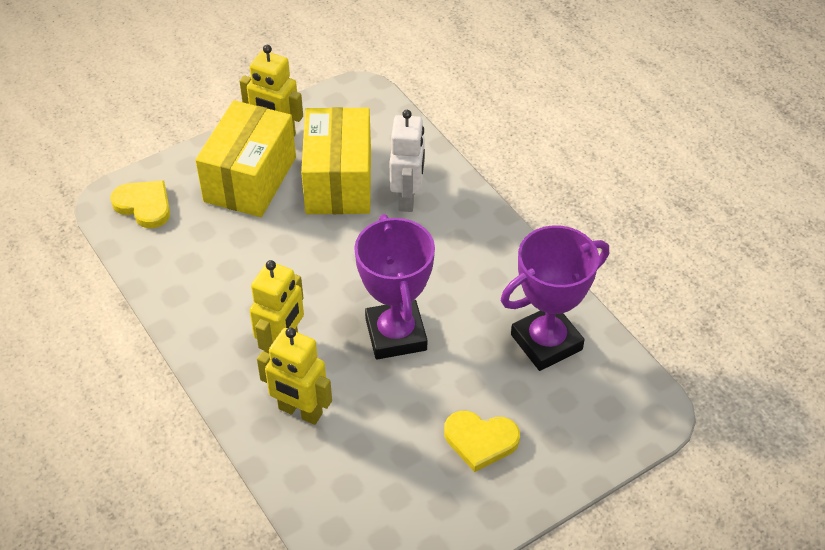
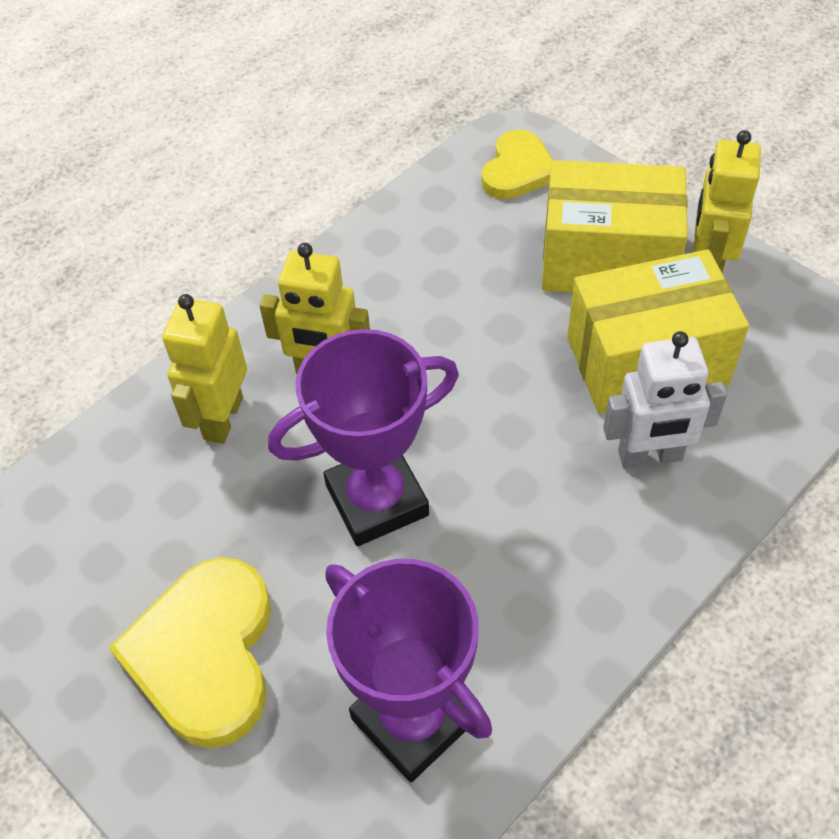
camera: 80 degrees right, 5 degrees up
yellow heart [444,411,520,472] -> yellow heart [109,557,271,748], size x1.61

